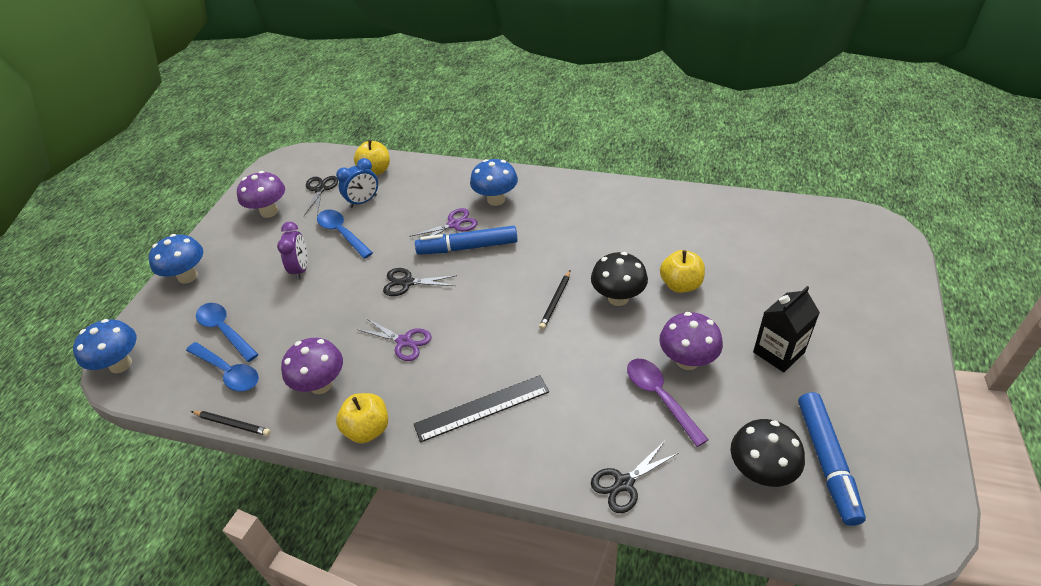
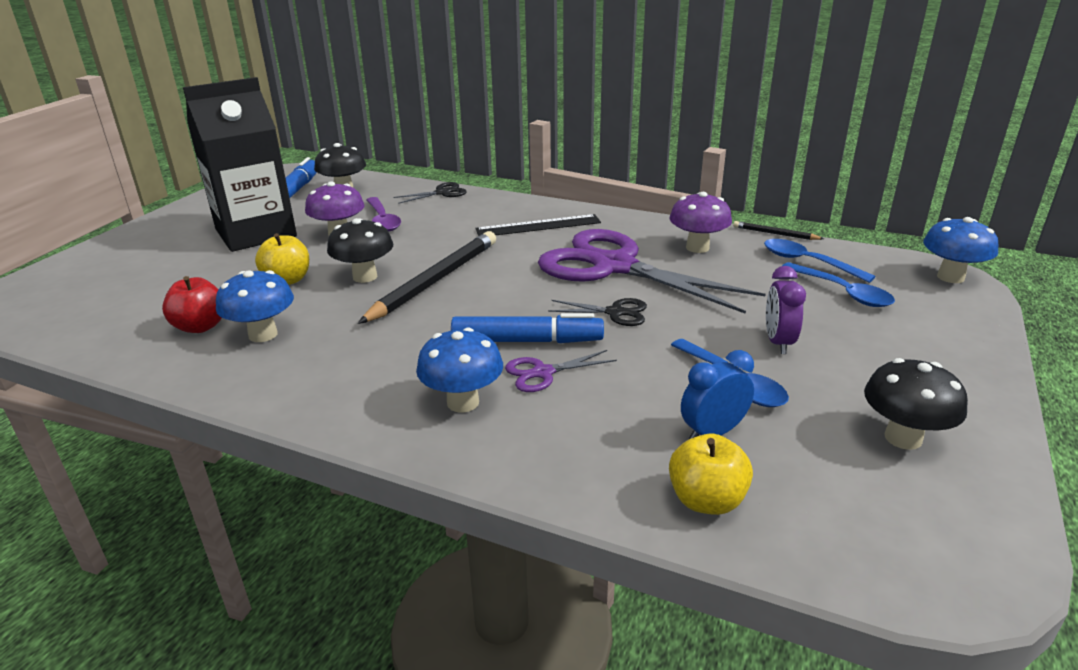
camera: 175 degrees left, 15 degrees down
blue mushroom [149,234,203,284] -> blue mushroom moved to [216,270,294,342]
purple mushroom [237,171,285,218] -> black mushroom [864,358,968,450]
black scissors [304,176,338,216] -> none
yellow apple [336,393,388,443] -> none
purple scissors [357,318,432,361] -> purple scissors [538,229,766,314], size x2.48
black pencil [539,270,570,330] -> black pencil [358,231,496,324], size x2.16
black carton [753,286,820,372] -> black carton [183,77,297,252], size x1.90
none -> red apple [162,276,222,333]

